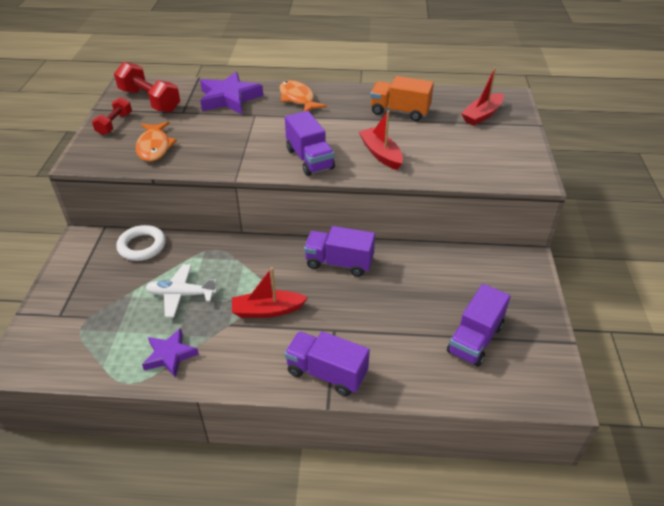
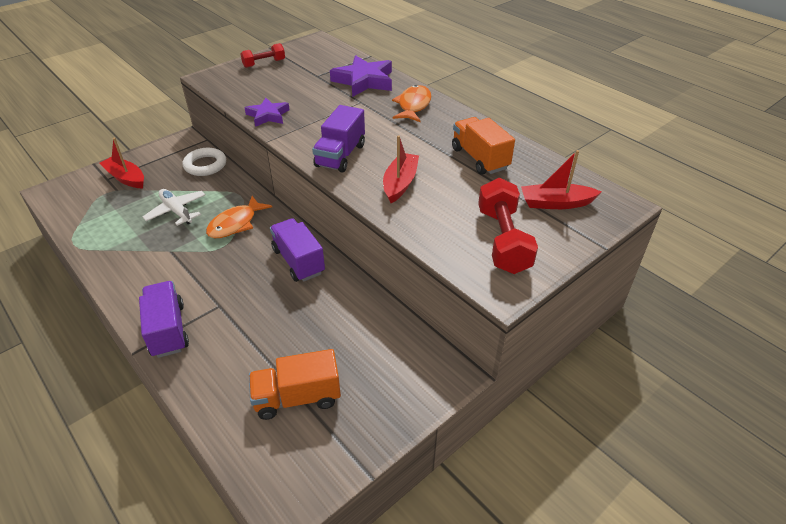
camera: 45 degrees right, 0 degrees up
red dumbbell [114,62,180,113] -> red dumbbell moved to [478,178,538,274]
orange fish [136,121,177,161] -> orange fish moved to [206,196,272,238]
purple star [142,328,199,378] -> purple star moved to [244,98,290,127]
red boat [232,267,308,318] -> red boat moved to [99,138,144,188]
purple truck [447,284,511,367] -> orange truck [249,349,341,420]

